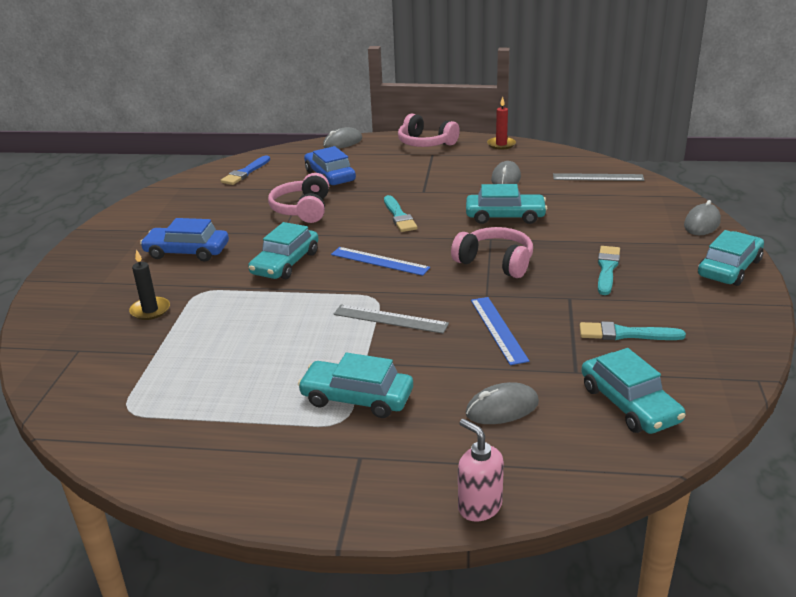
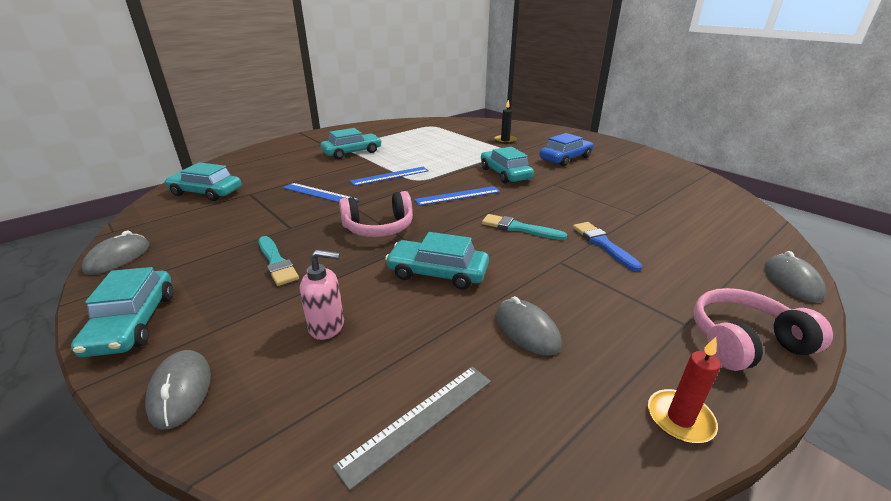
camera: 130 degrees right, 0 degrees up
blue brush [220,155,270,185] -> blue brush moved to [573,222,642,272]
pink headphones [268,173,329,223] -> none
blue car [304,146,356,186] -> none
grey ruler [333,304,449,334] -> blue ruler [350,167,429,186]
pink soap dispenser [458,419,504,522] -> pink soap dispenser moved to [300,250,344,340]
grey mouse [465,382,539,424] -> grey mouse moved to [82,231,149,275]
turquoise car [466,184,547,224] -> turquoise car turned 60 degrees clockwise [385,232,489,290]
turquoise brush [579,321,686,340] -> none

